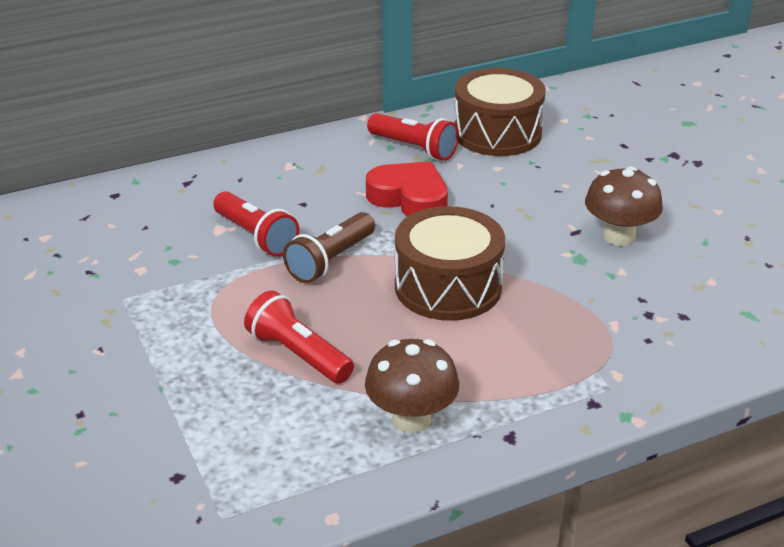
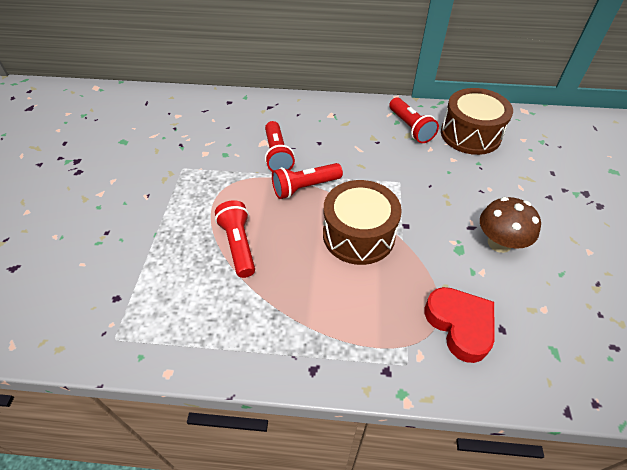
camera: 30 degrees right, 15 degrees up
brown flashlight [283,212,375,283] -> red flashlight [272,163,343,199]
brown mushroom [365,339,459,433] -> none
red heart [366,161,448,216] -> red heart moved to [425,287,495,363]

